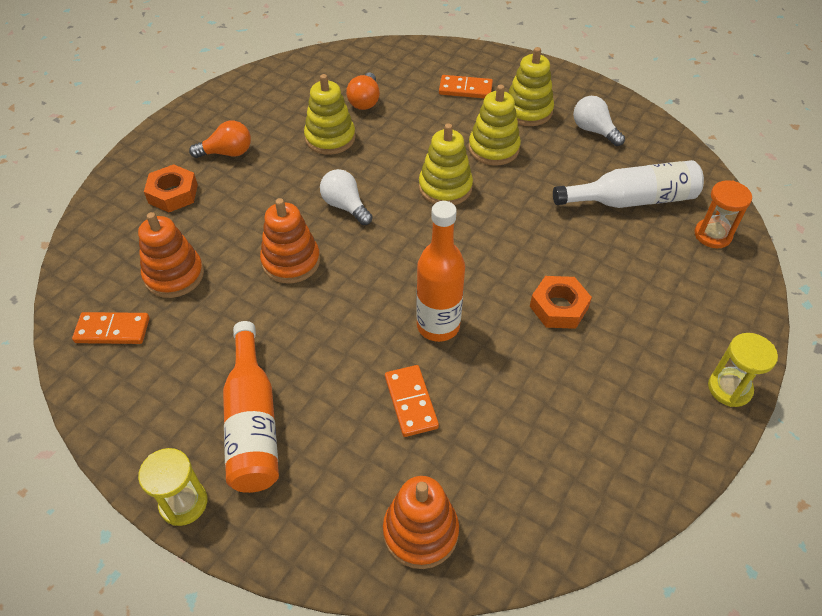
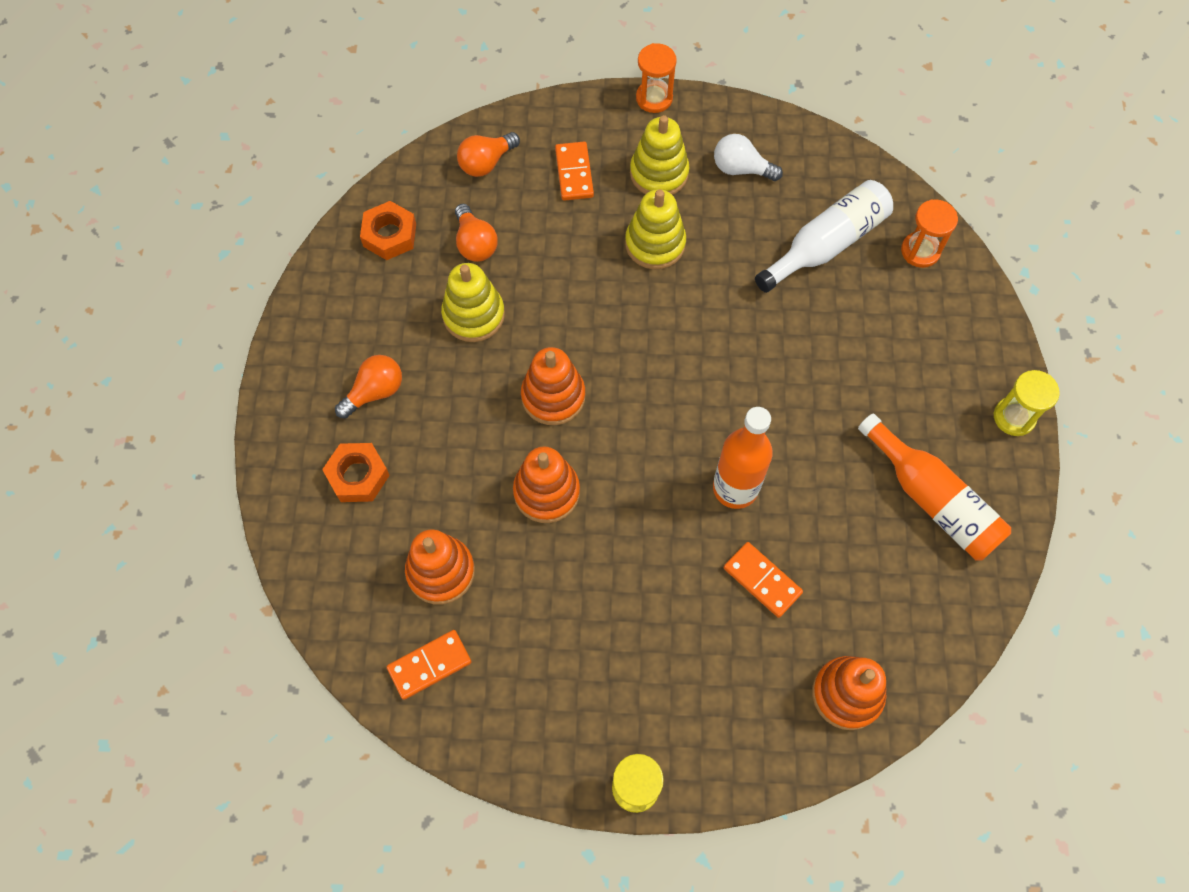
camera: 30 degrees left, 15 degrees up
orange bottle [223,321,279,493] -> orange bottle moved to [858,414,1011,561]
white light bulb [320,169,373,225] -> orange stacking toy [521,347,585,425]
yellow stacking toy [419,123,473,205] -> none
orange domino [439,75,493,98] -> orange domino turned 75 degrees counterclockwise [555,142,594,201]
orange nut [530,276,592,329] -> orange nut moved to [360,201,416,260]
none -> orange light bulb [457,132,520,177]
none -> orange hourglass [636,43,677,113]

